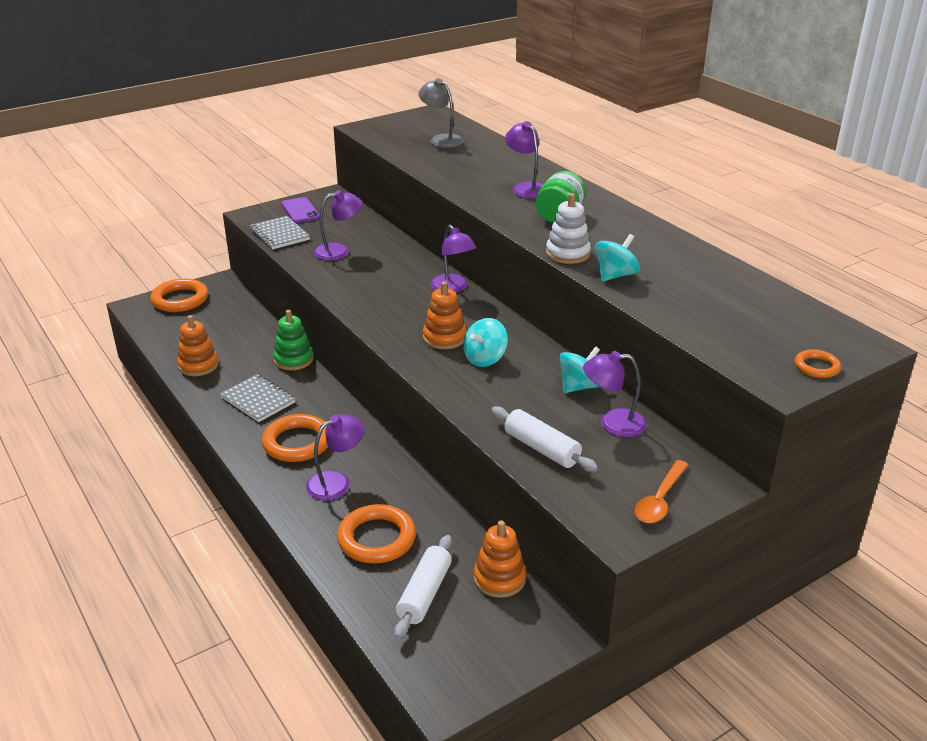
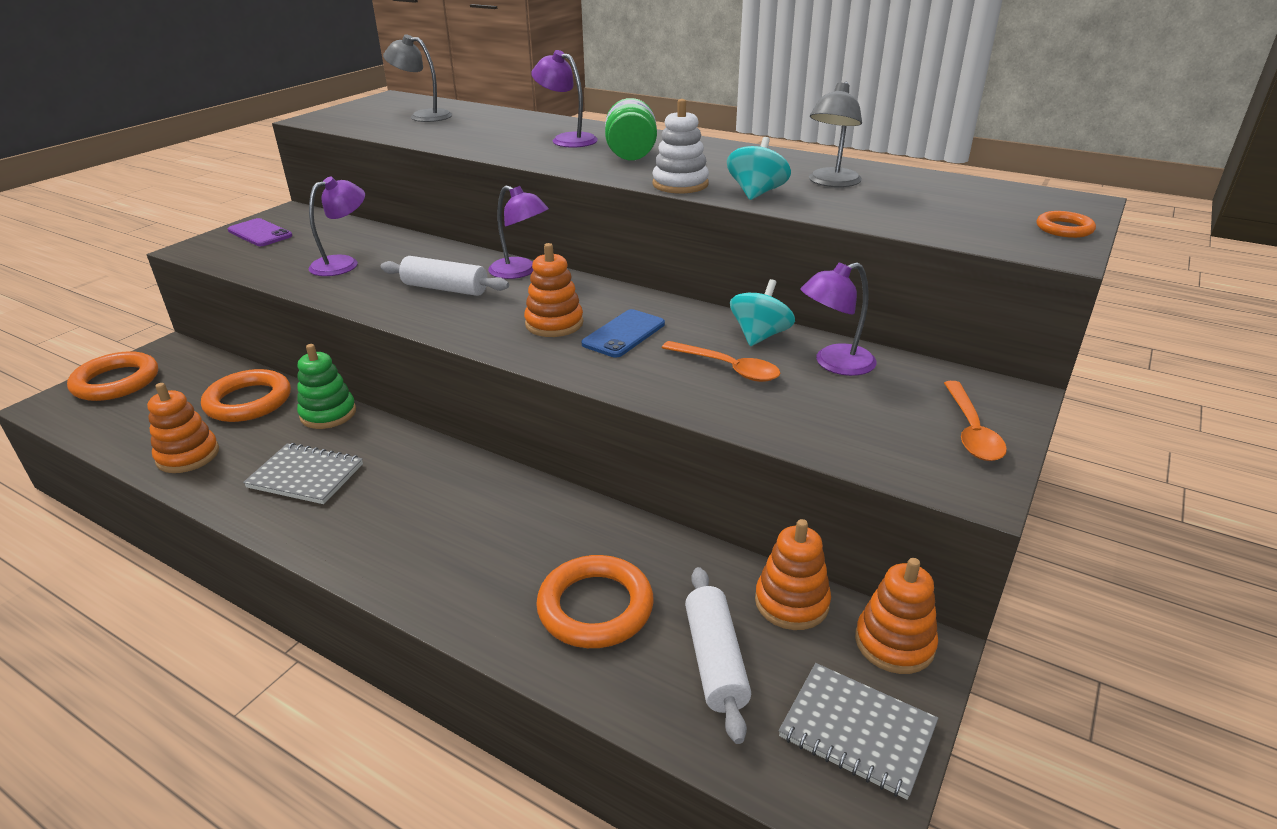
camera: 25 degrees left, 0 degrees up
grey notebook [250,216,310,249] -> grey notebook moved to [779,663,938,800]
orange ring [262,414,328,462] -> orange ring moved to [201,369,291,422]
purple lamp [306,414,365,500] -> none
turquoise spinning top [463,318,508,367] -> blue phone [582,309,665,357]
white rolling pin [491,406,598,472] -> white rolling pin moved to [380,256,509,296]
none -> orange spoon [662,341,780,382]
none -> grey lamp [809,81,862,187]
none -> orange stacking toy [855,558,938,674]

